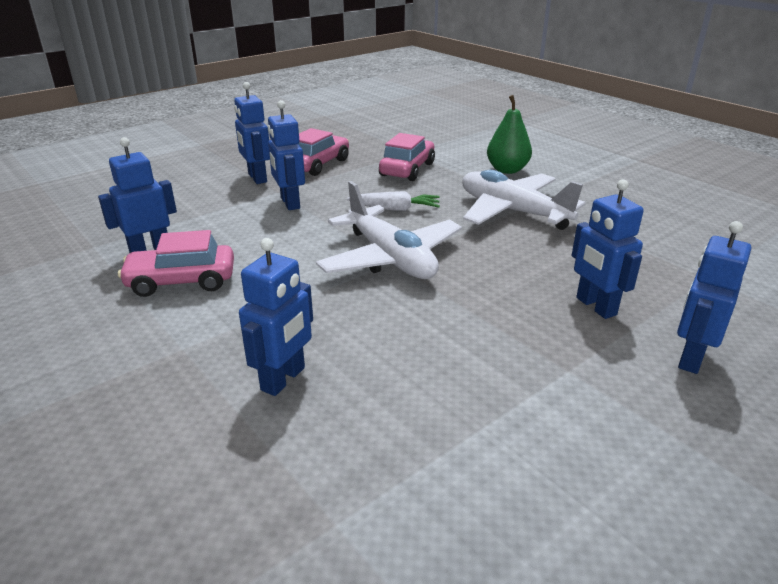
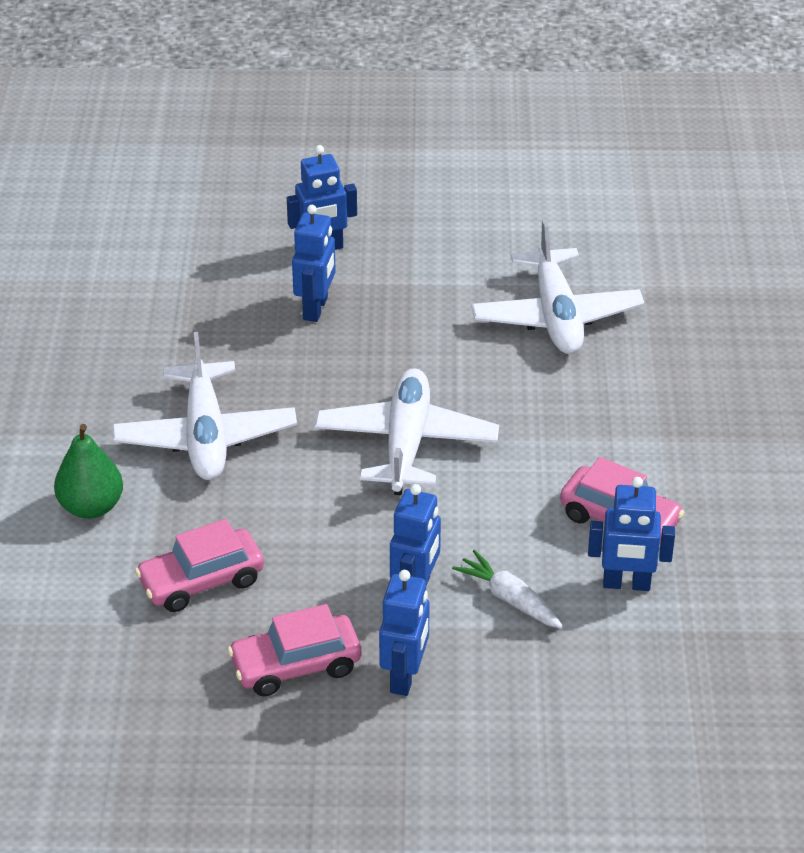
camera: 140 degrees left, 10 degrees up
blue robot [239,238,313,396] -> none
white carrot [347,191,440,211] -> white carrot moved to [452,550,563,628]
none -> white plane [471,219,645,354]

